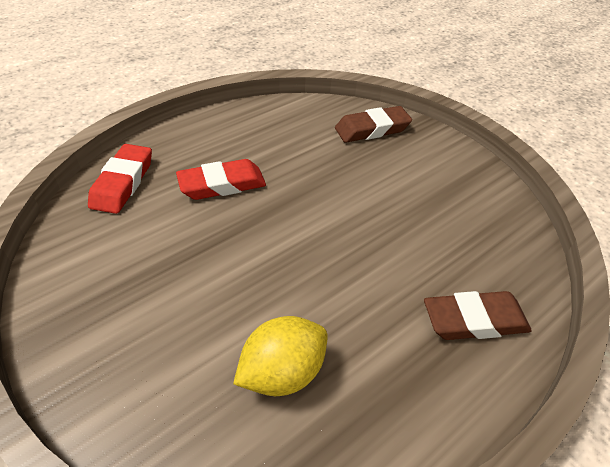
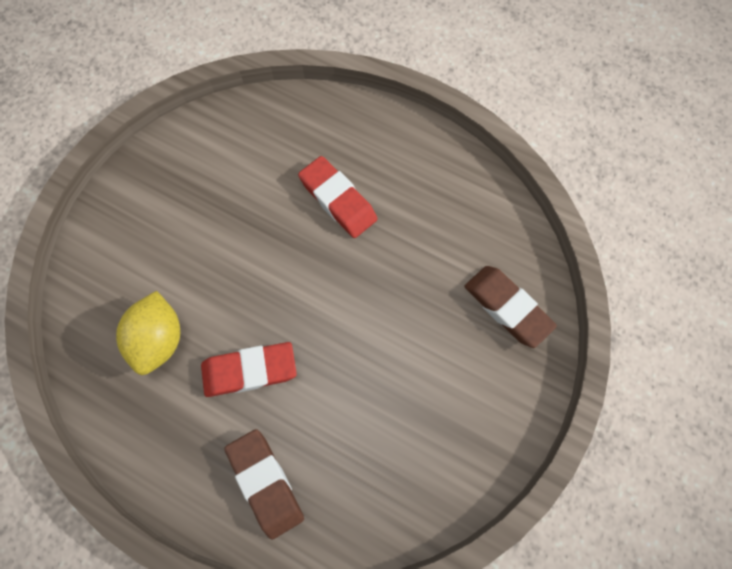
camera: 70 degrees right, 25 degrees up
red eraser [88,144,152,214] -> red eraser moved to [201,342,297,397]
yellow lemon [233,316,328,396] -> yellow lemon turned 60 degrees clockwise [116,291,180,375]

